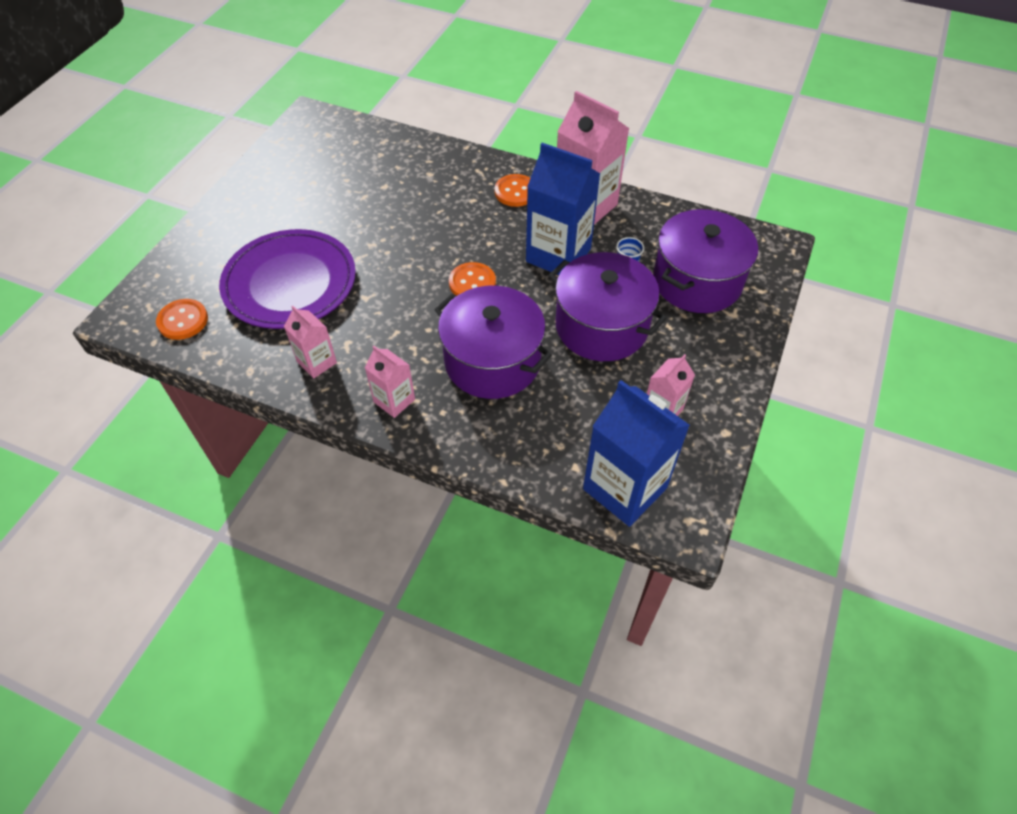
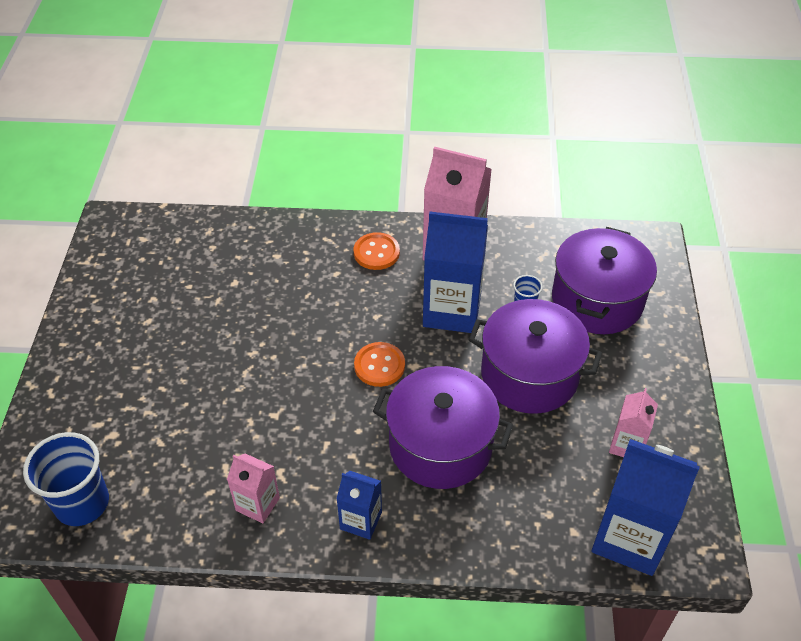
camera: 20 degrees left, 5 degrees down
orange button [156,299,208,340] -> blue cup [23,432,109,526]
purple plate [219,229,356,329] -> none
pink carton [365,346,415,418] -> blue carton [336,471,382,540]

